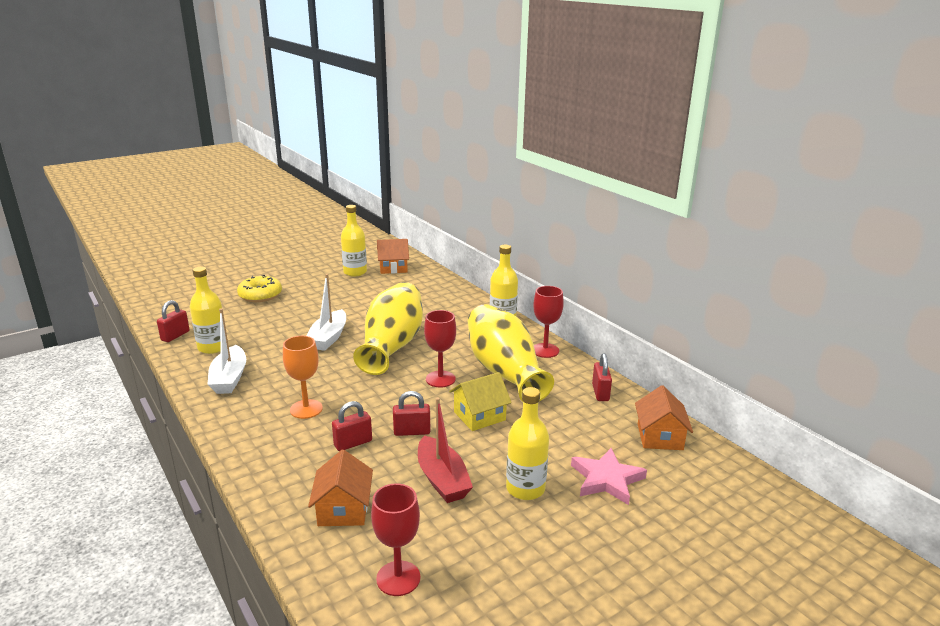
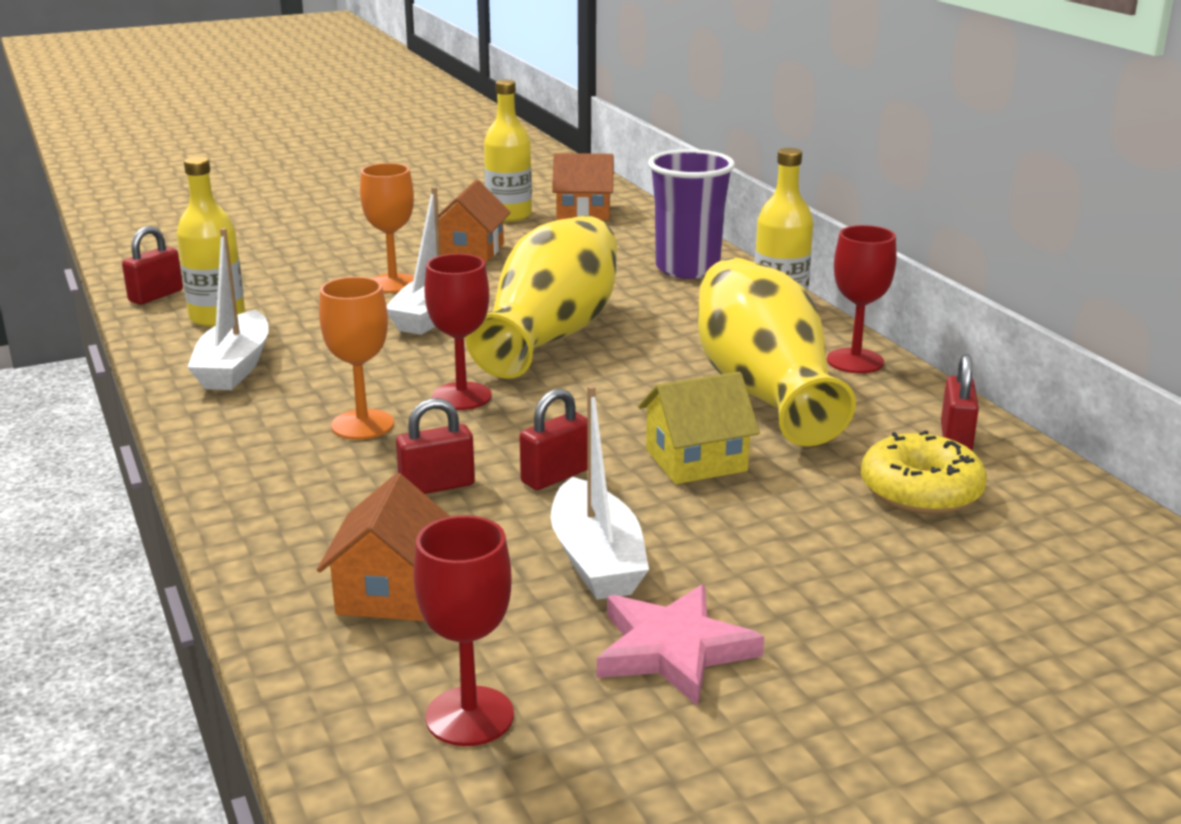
camera: 10 degrees right, 0 degrees up
yellow donut [237,275,282,302] -> yellow donut moved to [861,430,987,514]
red padlock [393,391,430,436] -> red padlock turned 45 degrees counterclockwise [519,388,587,490]
red boat [418,397,473,503] -> white boat [551,385,649,600]
red goblet [424,310,456,387] -> red goblet moved to [424,254,492,410]
yellow bottle [506,387,549,500] -> none
pink star [571,448,647,505] -> pink star moved to [597,584,764,706]
orange house [635,385,693,450] -> orange house moved to [438,180,511,263]
none -> orange goblet [360,163,414,293]
none -> purple cup [648,149,735,279]

